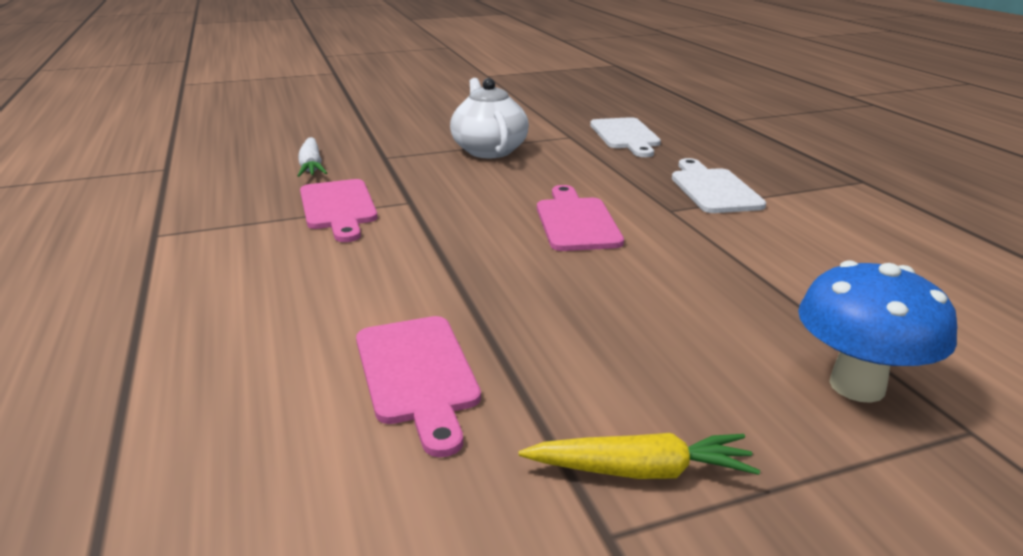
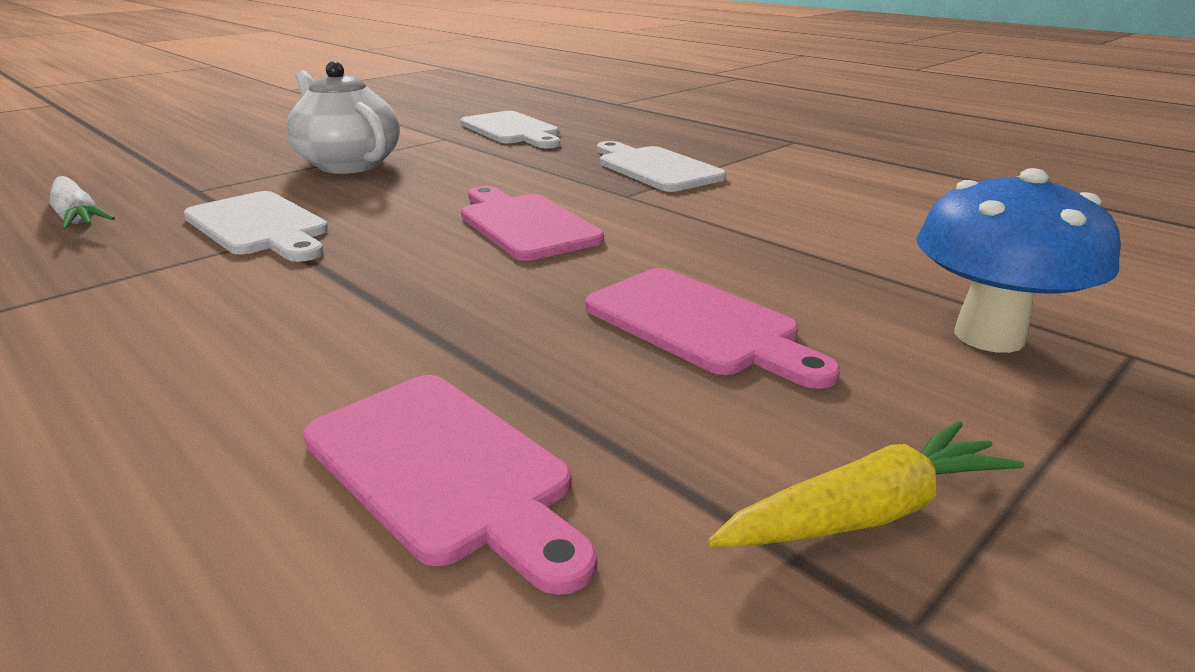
camera: 25 degrees left, 0 degrees up
pink cutting board [300,179,378,242] -> pink cutting board moved to [585,268,840,389]
none -> white cutting board [184,191,328,262]

